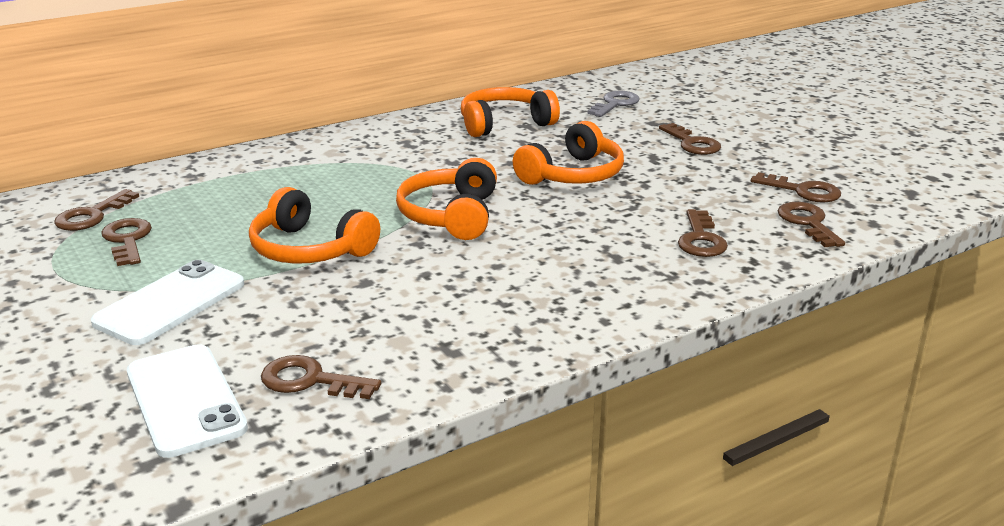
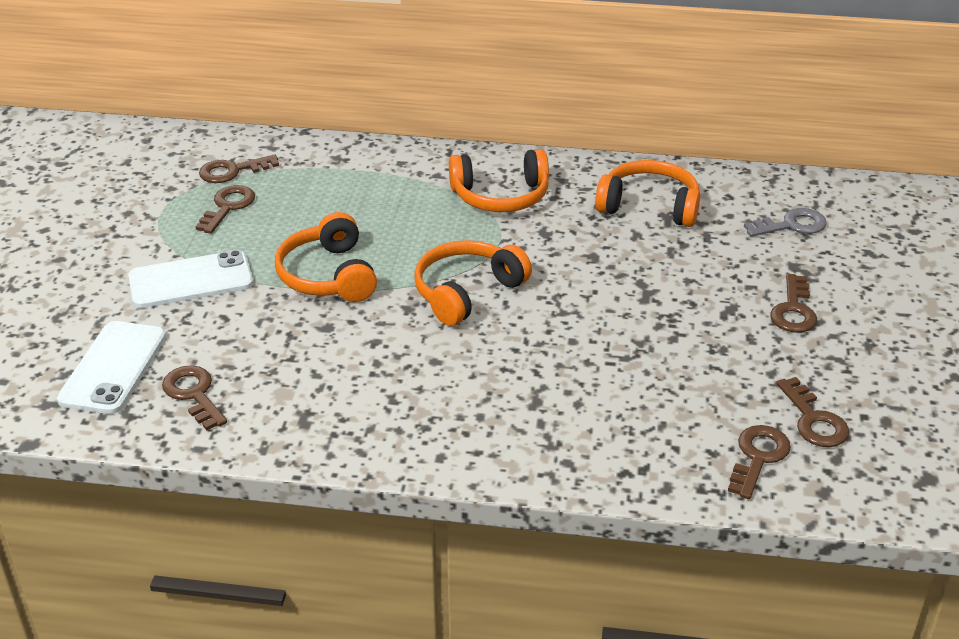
camera: 40 degrees right, 10 degrees up
orange headphones [513,121,624,185] -> orange headphones moved to [449,149,549,212]
brown key [678,209,728,257] -> none

